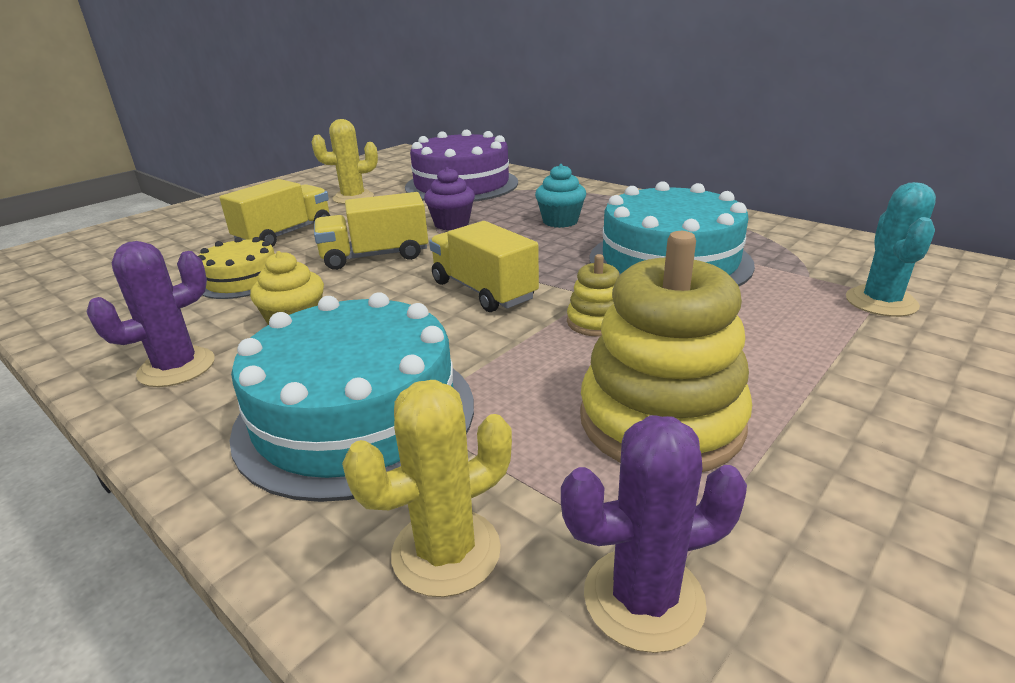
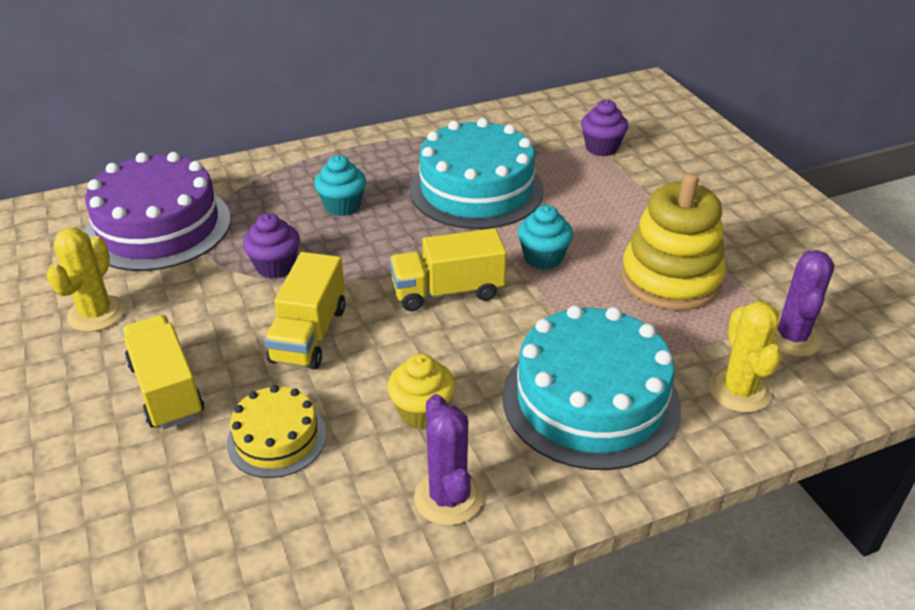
camera: 65 degrees left, 10 degrees up
yellow stacking toy [567,254,619,337] -> turquoise cupcake [517,205,573,270]
turquoise cactus [846,182,936,317] -> purple cupcake [581,99,628,156]

